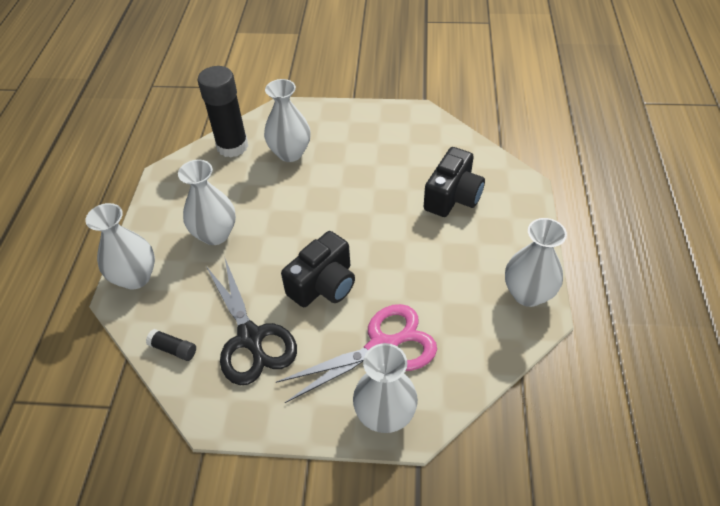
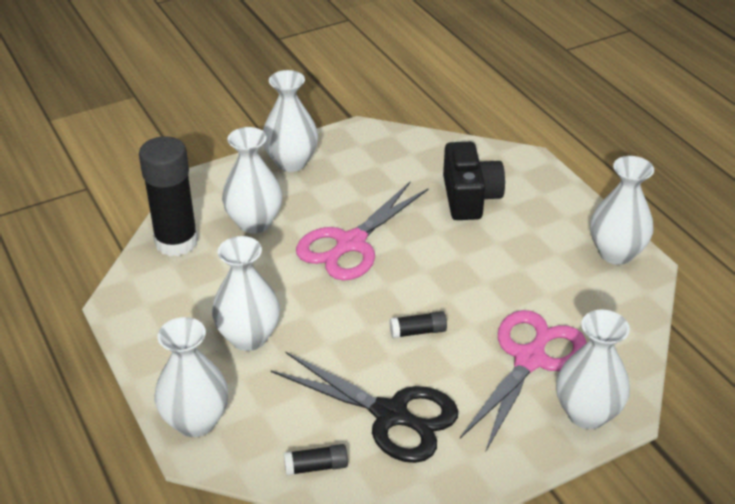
camera: 35 degrees left, 10 degrees down
black camera [281,231,355,307] -> black glue stick [389,311,447,338]
none -> white vase [263,70,318,172]
none -> pink scissors [296,182,429,281]

